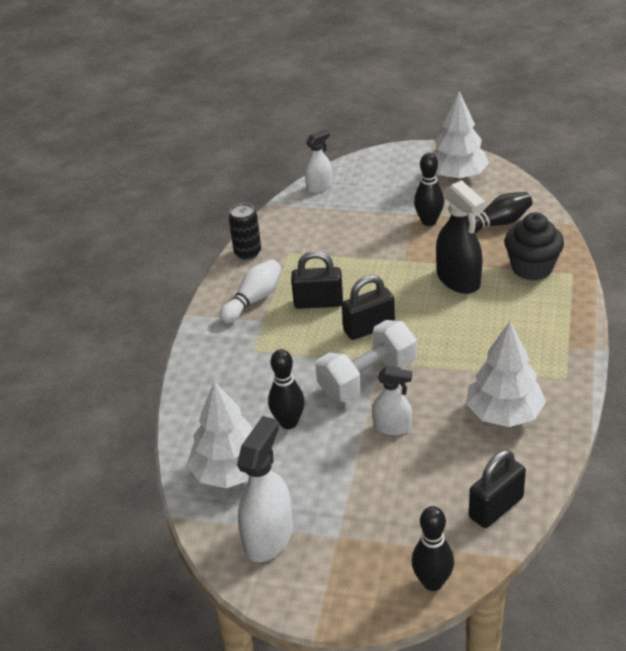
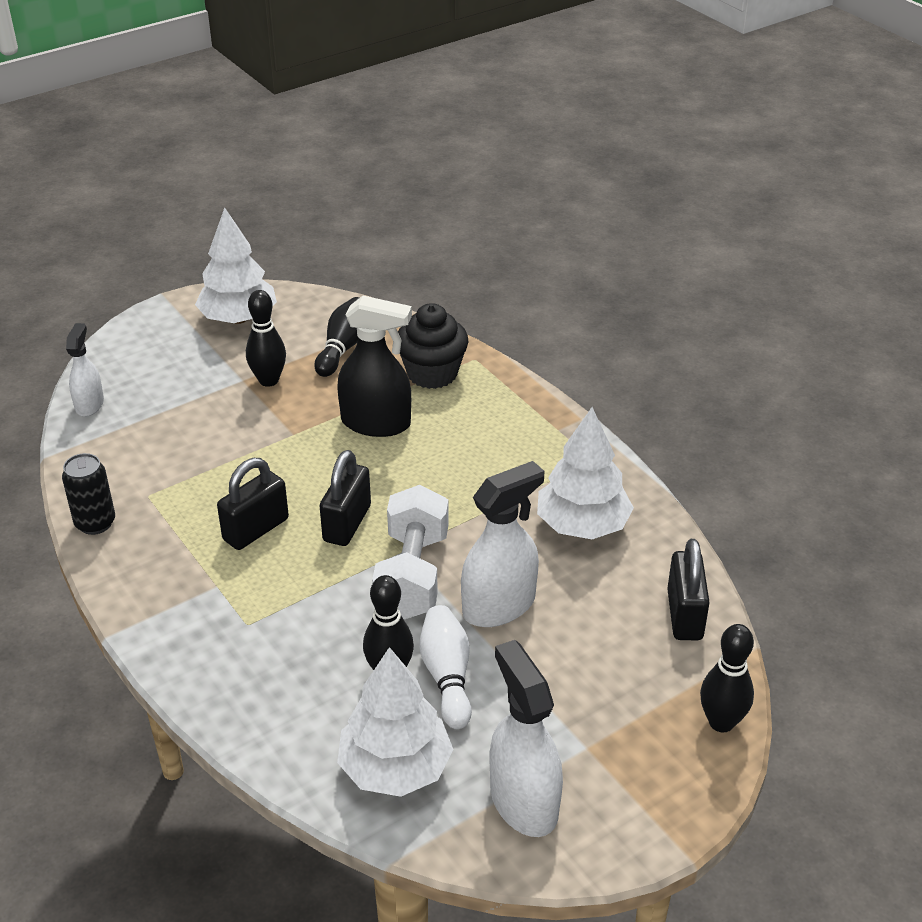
camera: 50 degrees left, 0 degrees up
white bowling pin [219,259,281,323] -> white bowling pin moved to [420,605,472,729]
white spray bottle [372,367,412,435] -> white spray bottle [461,461,545,627], size x1.66

